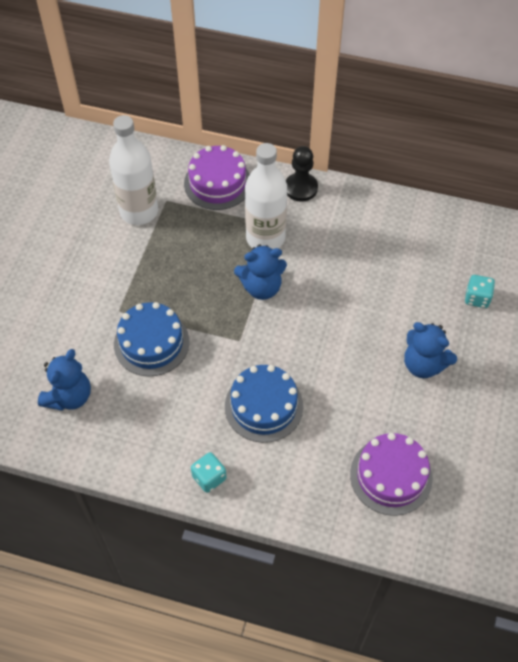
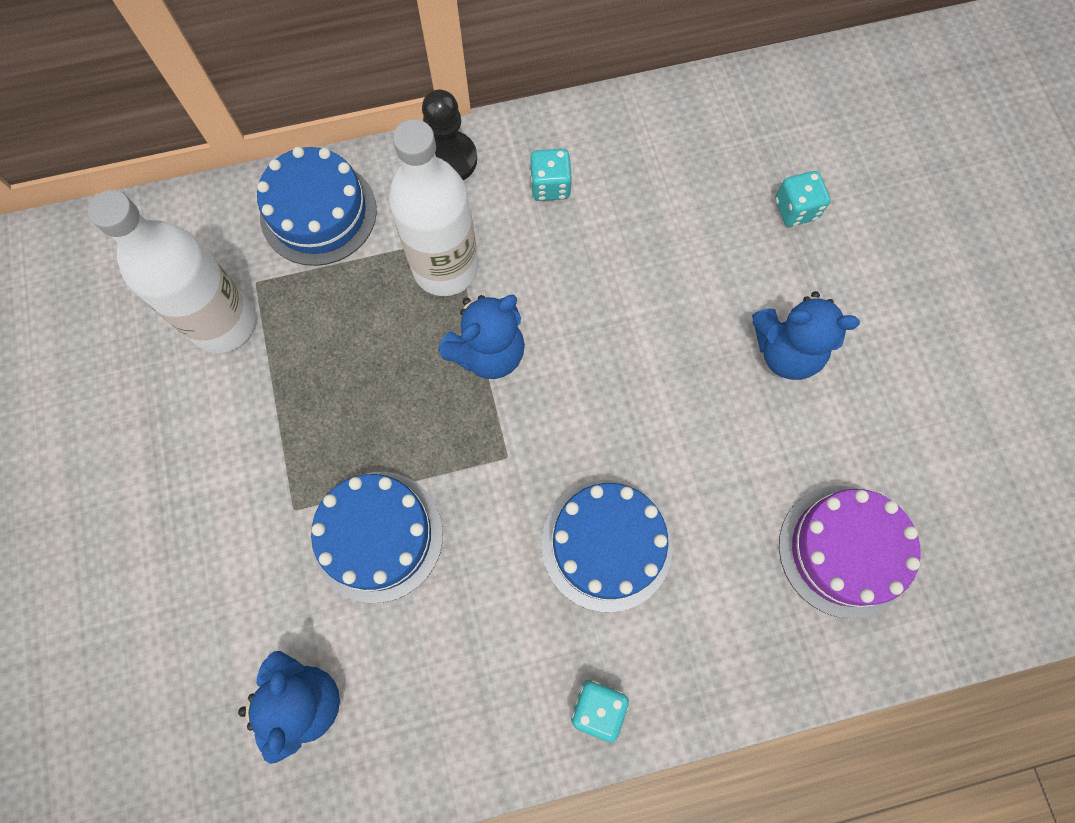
camera: 30 degrees left, 15 degrees up
purple cake [184,145,250,210] -> blue cake [257,147,377,266]
none -> turquoise dice [530,149,572,201]

